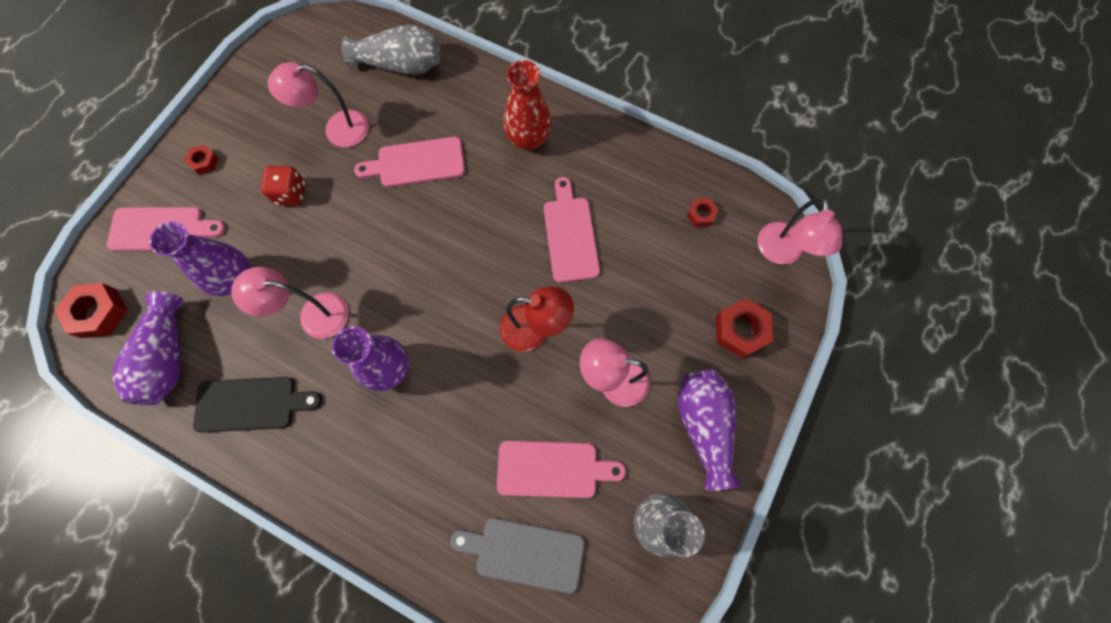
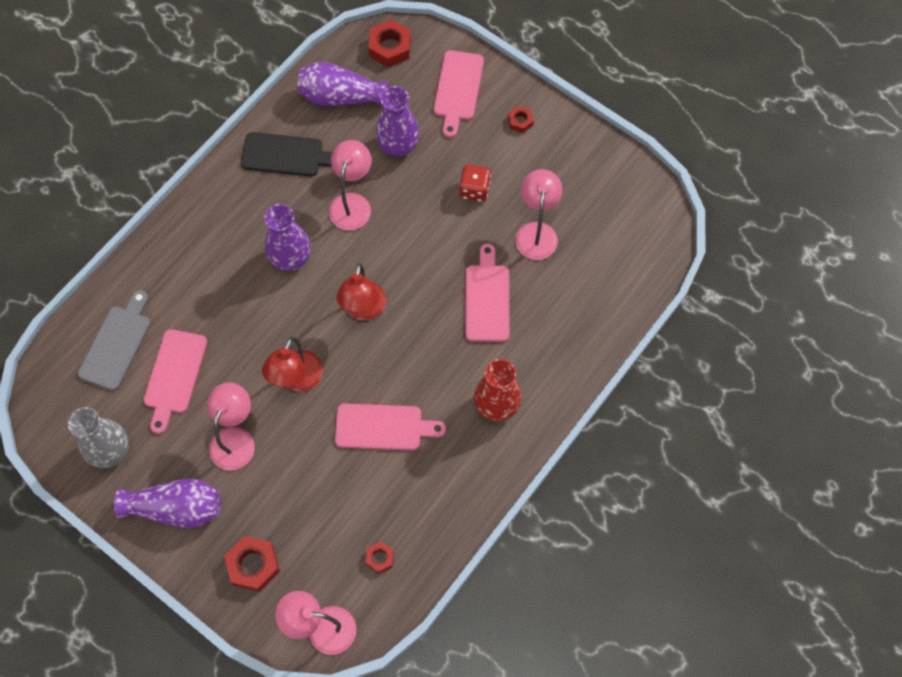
camera: 100 degrees right, 5 degrees down
black cutting board [193,377,322,433] -> black cutting board turned 90 degrees counterclockwise [241,132,333,176]
grey vase [342,25,441,75] -> none
none -> red lamp [337,263,386,321]

